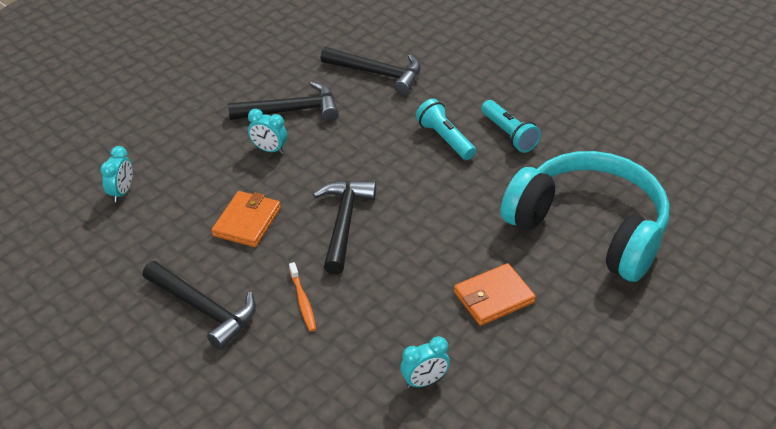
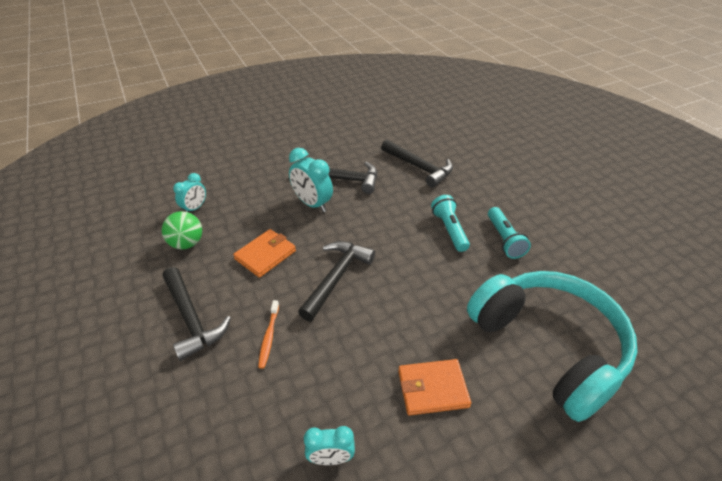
camera: 20 degrees right, 0 degrees up
turquoise clock [248,109,287,154] -> turquoise clock [289,148,333,212], size x1.59
none -> green ball [162,211,202,249]

